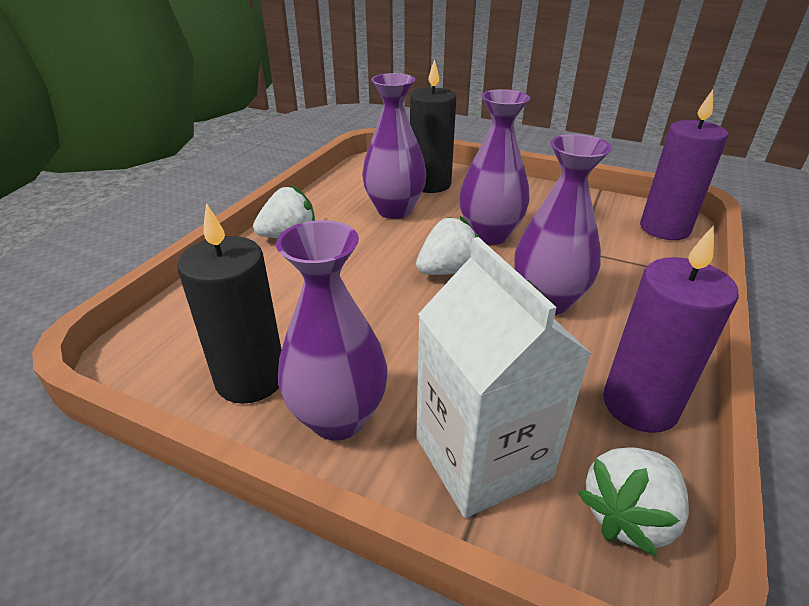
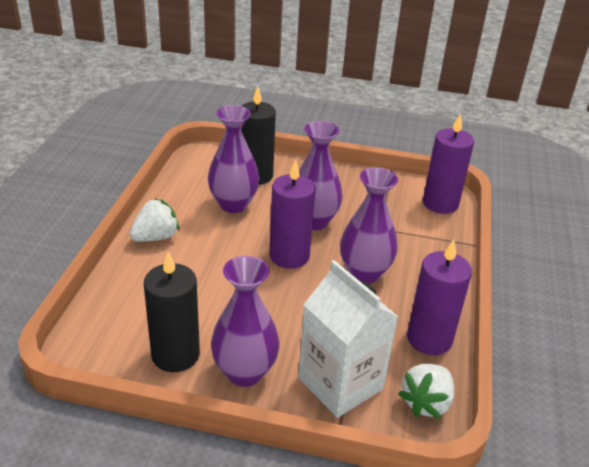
camera: 15 degrees left, 0 degrees up
white strawberry [416,216,480,275] -> purple candle [269,159,316,269]

